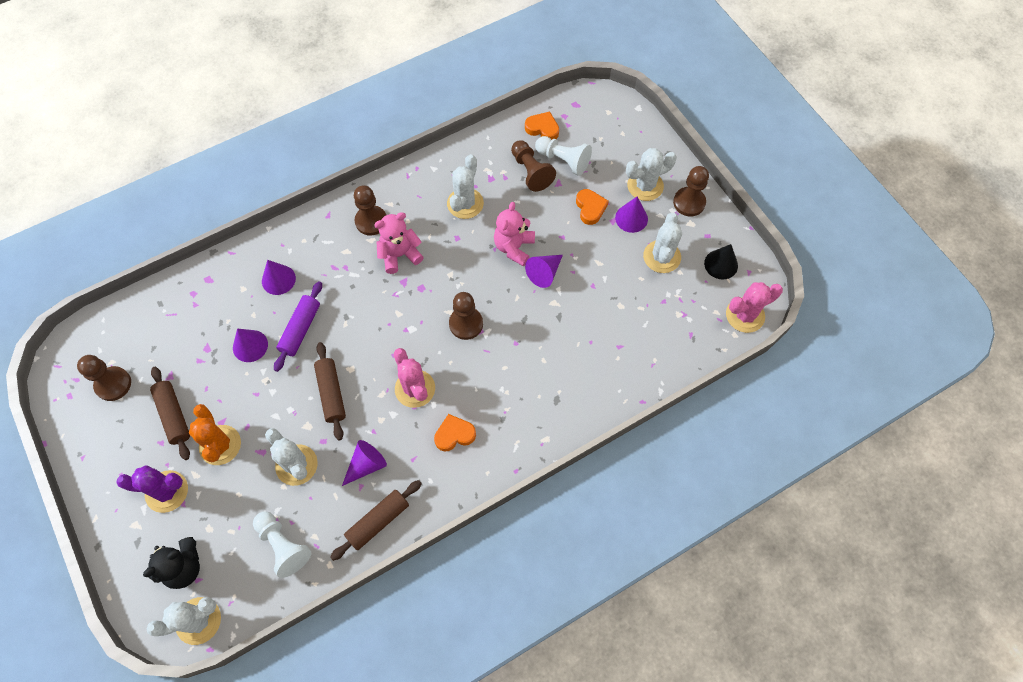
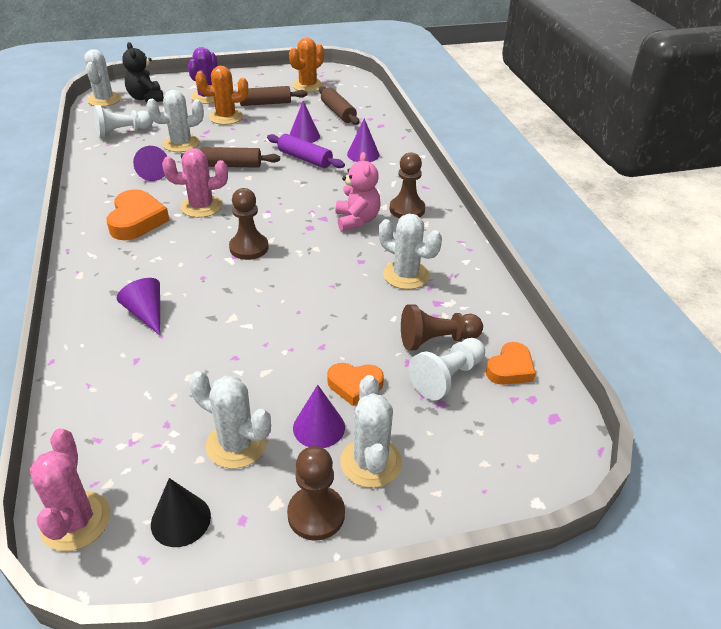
camera: 105 degrees right, 25 degrees down
brown pawn [77,355,131,401] -> orange cactus [289,37,324,92]
brown rolling pin [330,480,422,561] -> brown rolling pin moved to [319,86,359,125]
orange heart [434,414,476,452] -> orange heart [107,189,170,240], size x1.57
pink teddy bear [494,202,535,266] -> none
purple cone [525,255,563,288] -> purple cone moved to [117,278,160,335]

